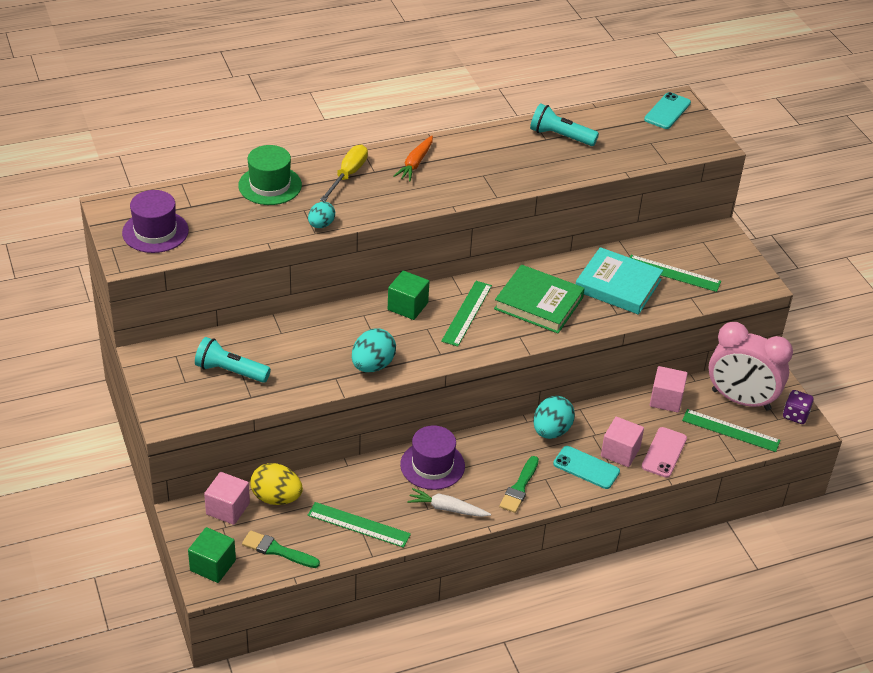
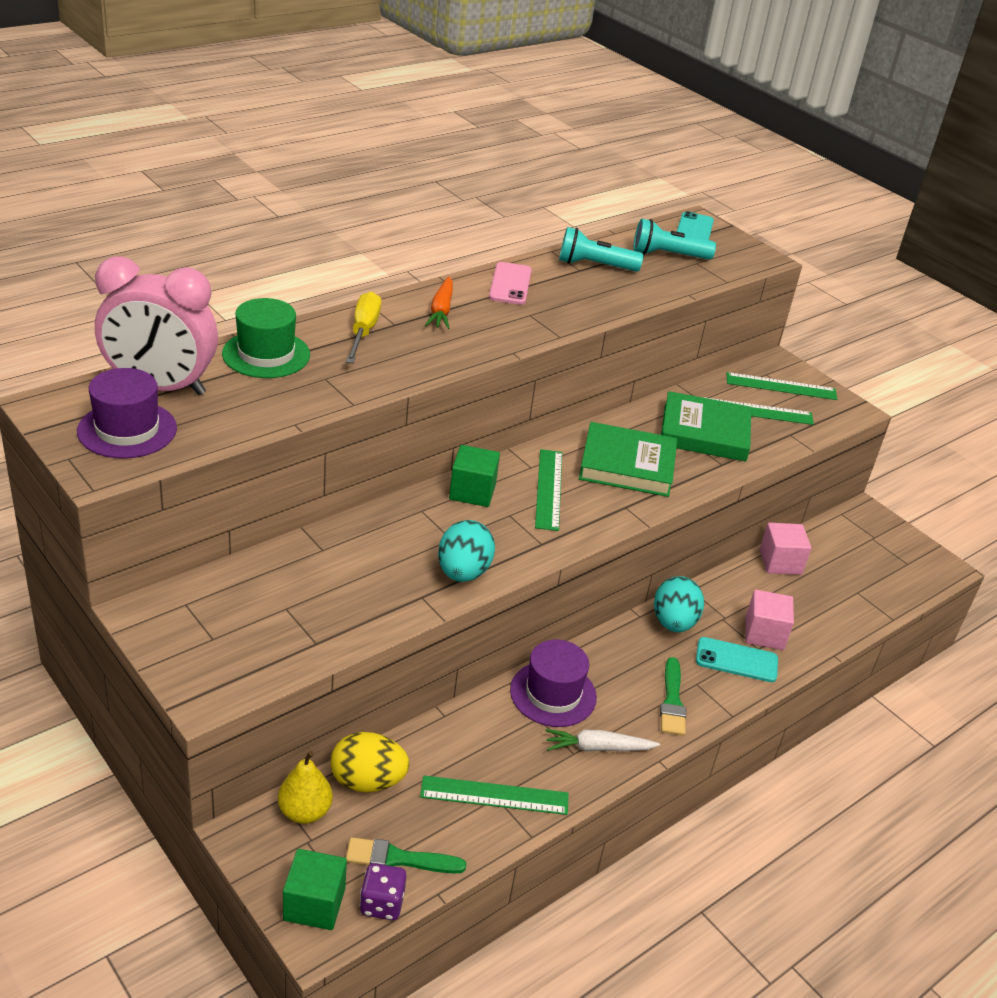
camera: 20 degrees left, 5 degrees down
turquoise flashlight [195,337,271,383] -> turquoise flashlight moved to [633,219,716,260]
pink cube [204,472,250,525] -> yellow pear [278,751,333,824]
turquoise egg [308,202,335,228] -> none
turquoise book [576,247,663,315] -> green book [661,391,751,462]
pink phone [642,427,687,478] -> pink phone moved to [489,262,532,305]
green ruler [682,409,781,452] -> green ruler moved to [726,372,837,400]
pink clock [709,322,793,411] -> pink clock moved to [95,257,218,395]
purple dice [783,390,814,424] -> purple dice moved to [360,863,406,920]

